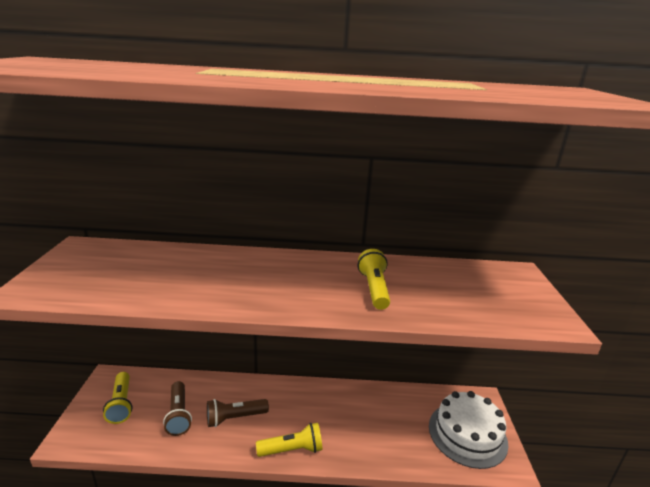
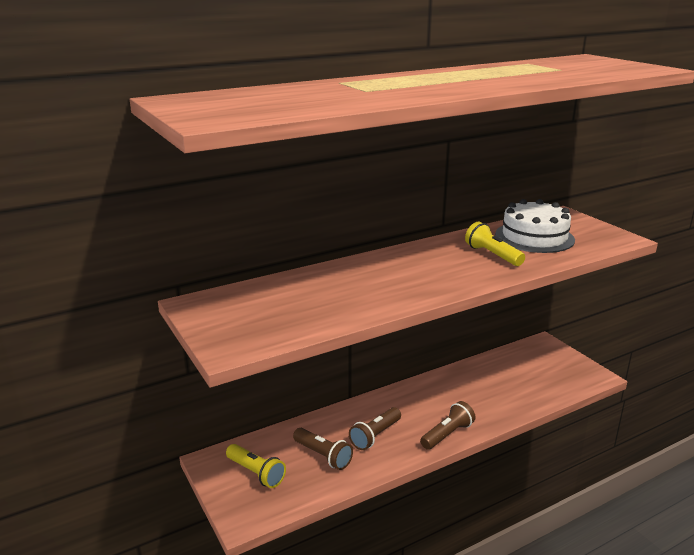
camera: 30 degrees left, 0 degrees up
yellow flashlight [256,423,323,457] -> brown flashlight [420,401,476,450]
white cake [429,391,508,469] -> white cake moved to [495,199,575,253]

